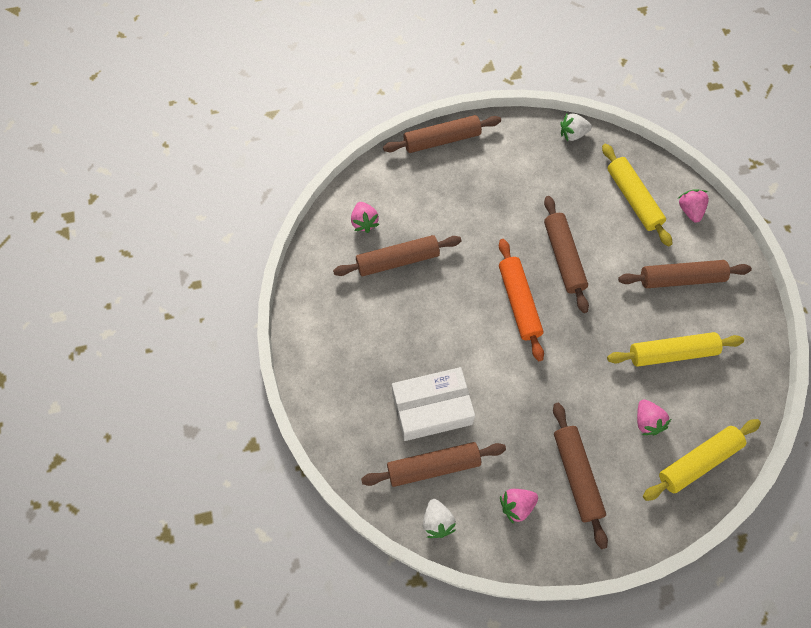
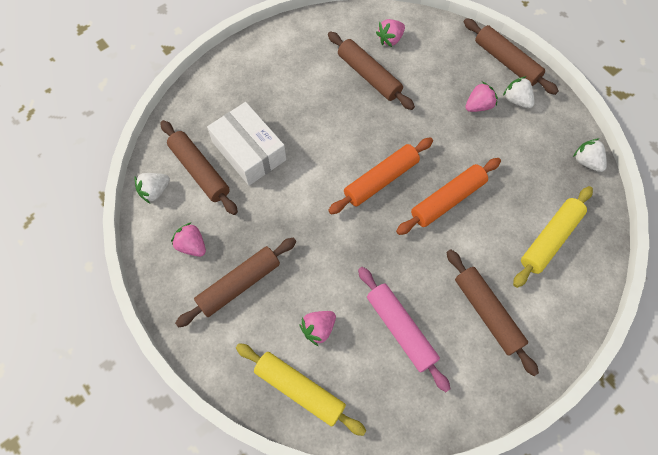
camera: 65 degrees right, 0 degrees up
brown rolling pin [544,196,589,313] -> orange rolling pin [396,158,501,235]
yellow rolling pin [607,332,744,367] -> pink rolling pin [358,267,450,392]
pink strawberry [677,189,709,223] -> pink strawberry moved to [465,81,498,112]
none -> white strawberry [503,76,535,108]

